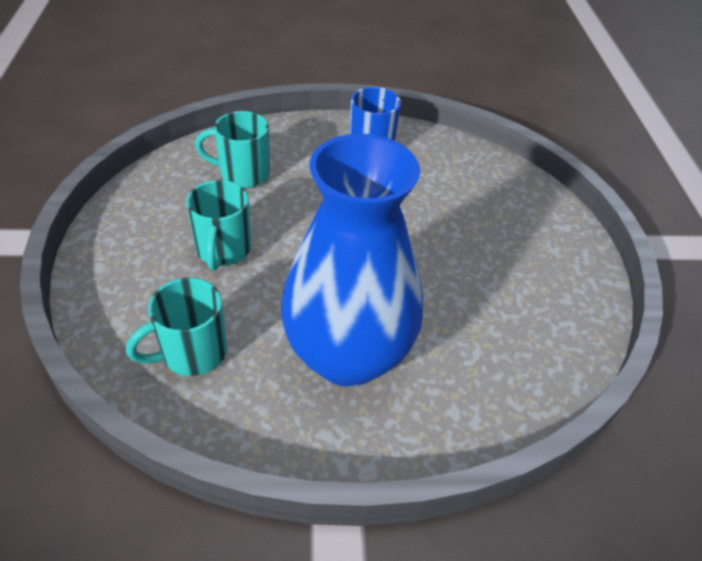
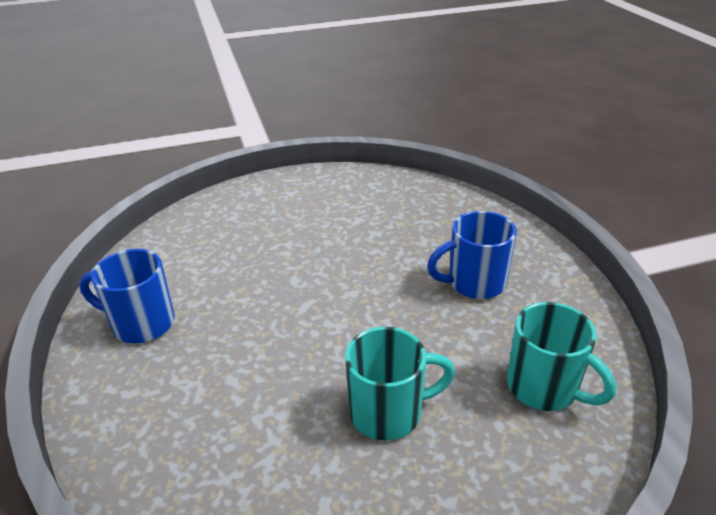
camera: 100 degrees left, 10 degrees down
turquoise mug [195,111,270,188] -> none
blue vase [281,134,423,387] -> blue mug [427,211,517,299]

